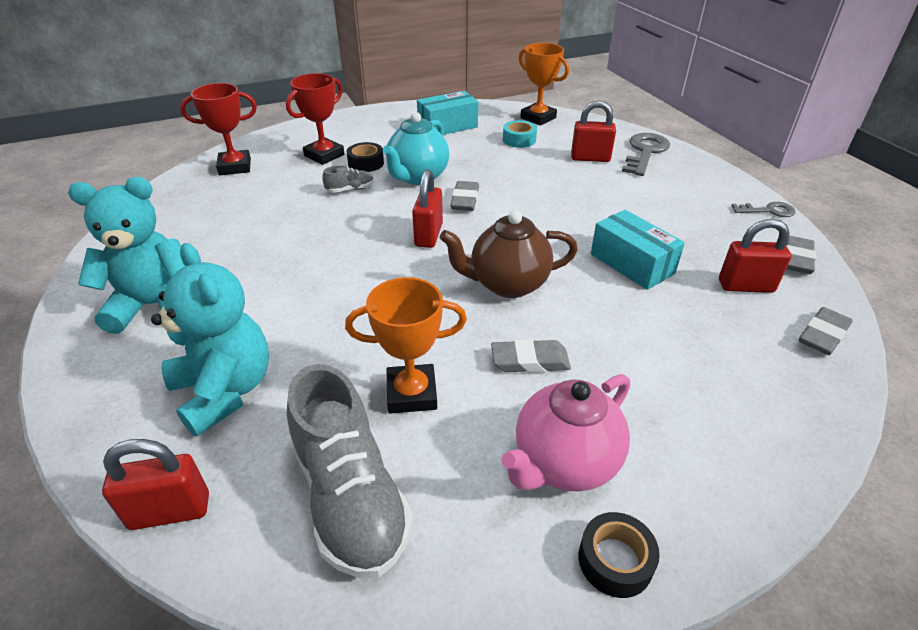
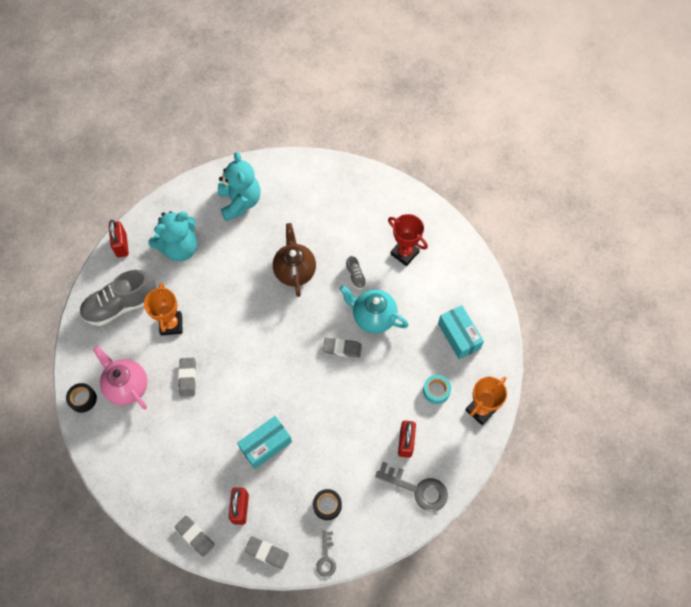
camera: 90 degrees right, 25 degrees up
red trophy [180,83,257,175] -> none
black tape [347,142,384,172] -> black tape moved to [313,489,342,520]
red padlock [412,169,443,248] -> none
brown teapot [440,211,578,298] -> brown teapot moved to [273,223,316,297]

